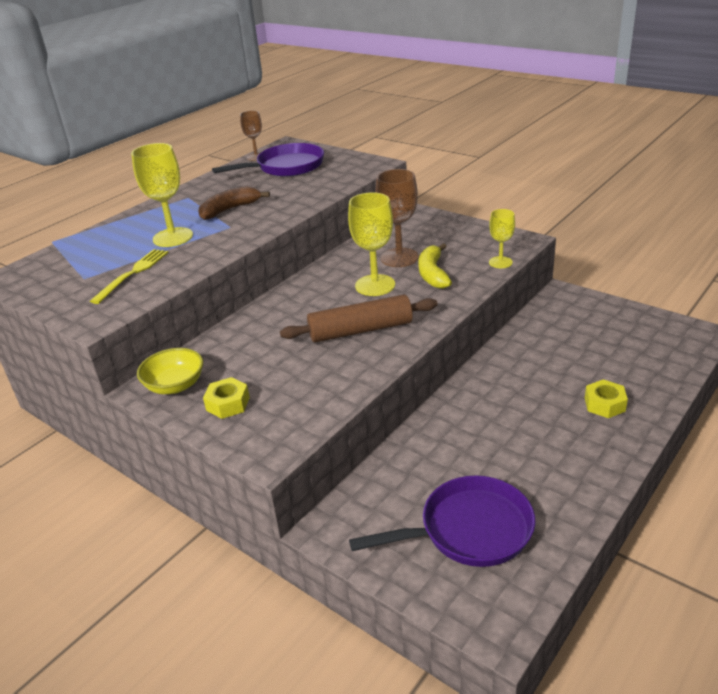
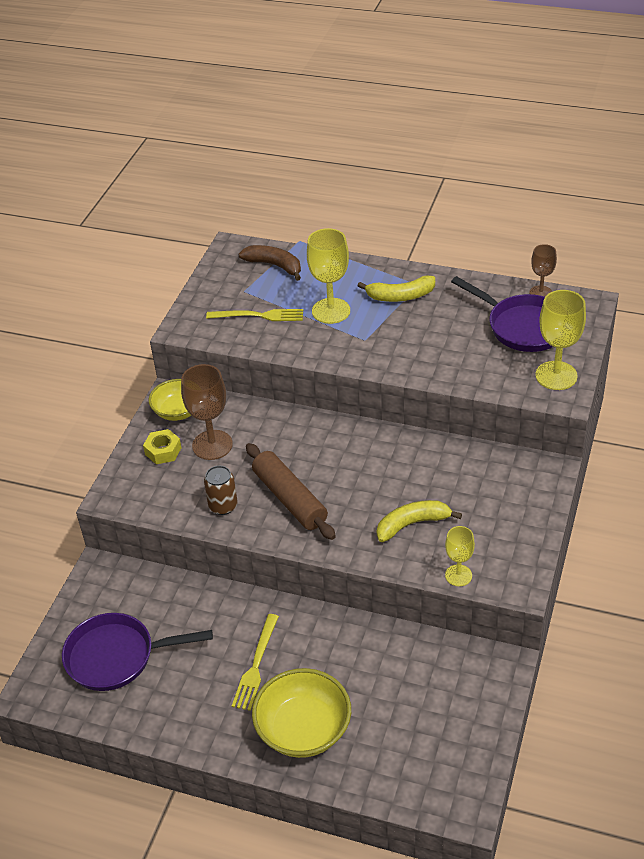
camera: 70 degrees right, 10 degrees up
brown banana [198,186,270,220] -> brown banana moved to [238,245,301,281]
yellow goblet [348,192,395,296] -> yellow goblet moved to [535,290,586,390]
purple pan [349,475,535,567] -> purple pan turned 120 degrees clockwise [62,613,213,691]
brown goblet [375,169,418,267] -> brown goblet moved to [181,364,233,460]
yellow nut [585,379,628,418] -> yellow bowl [252,668,351,758]
none -> brown can [204,466,238,515]
none -> yellow fork [232,614,279,711]
none -> yellow banana [358,275,435,302]

